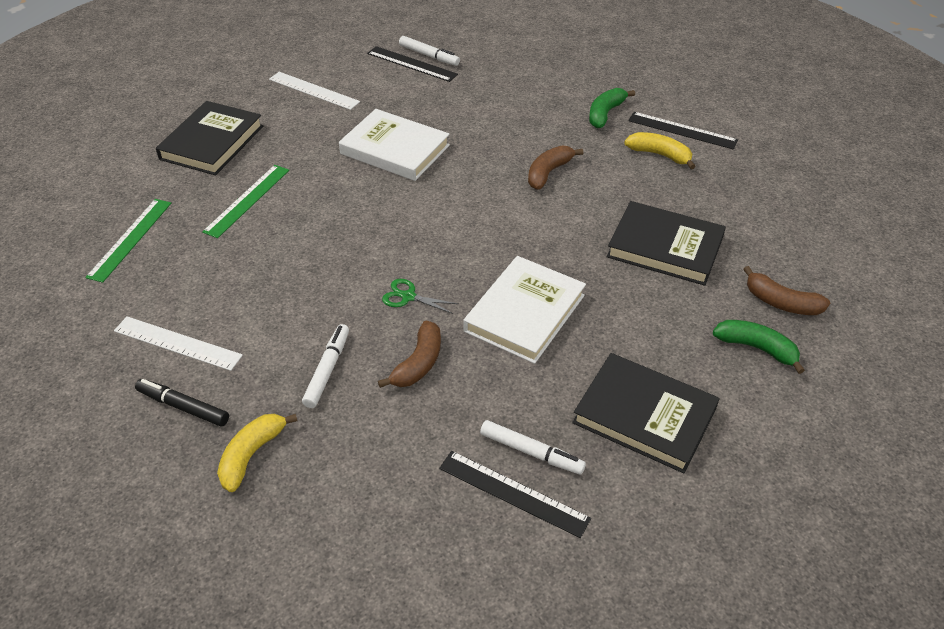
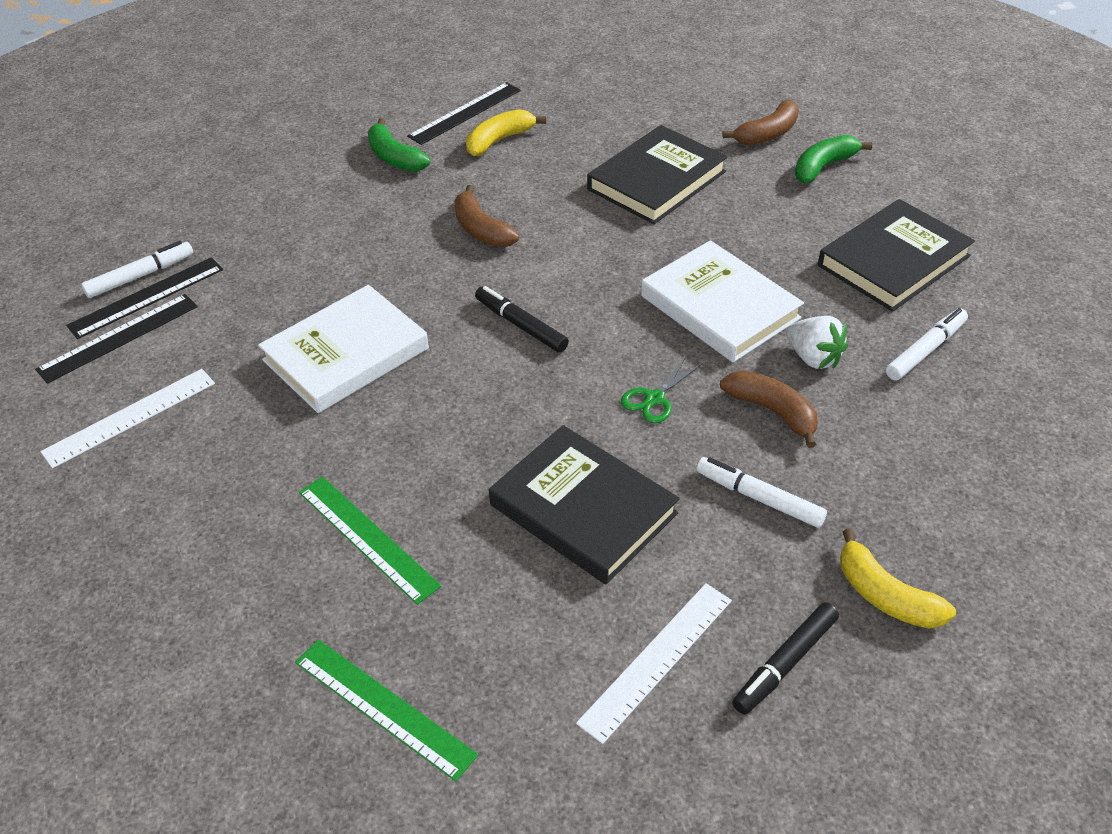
camera: 70 degrees left, 0 degrees up
black book [156,101,263,175] -> black book moved to [489,425,680,584]
black ruler [439,451,591,538] -> black ruler moved to [35,294,198,384]
none -> black marker [475,286,569,353]
none -> white strawberry [786,316,848,369]

